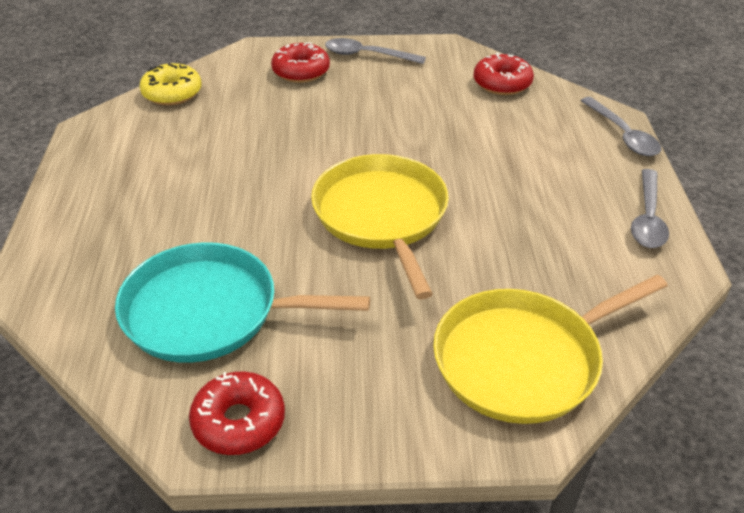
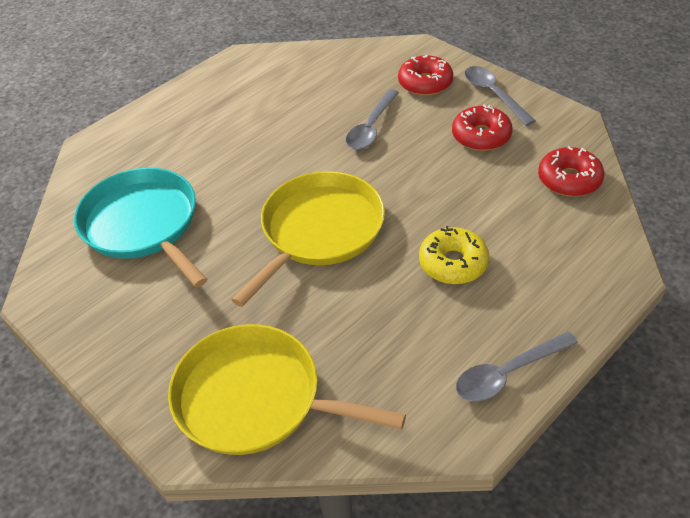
camera: 50 degrees right, 5 degrees up
yellow donut [139,63,202,105] -> yellow donut moved to [419,226,489,284]
red donut [189,371,285,455] -> red donut moved to [452,104,513,151]
grey spoon [580,97,661,156] -> grey spoon moved to [346,89,399,150]

